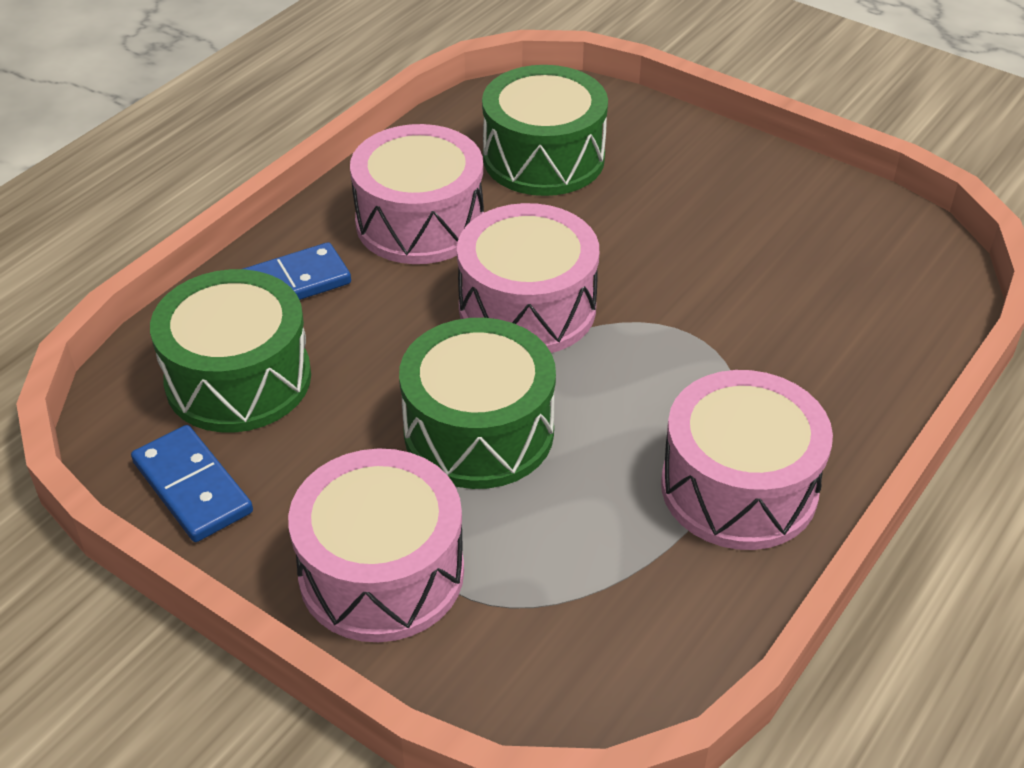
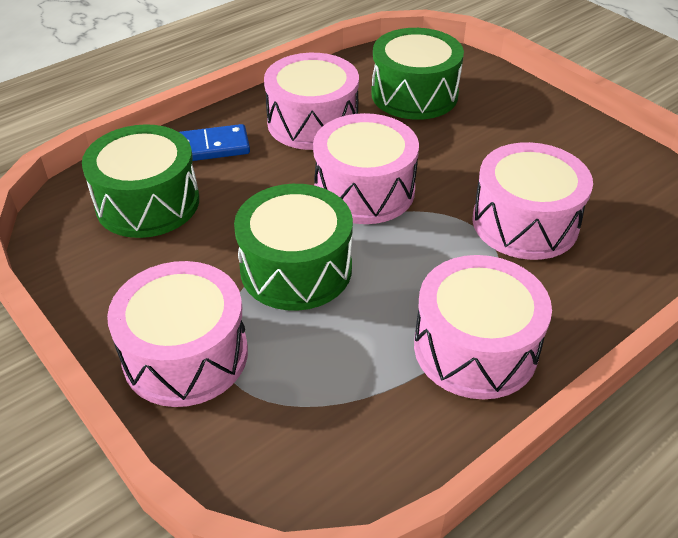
camera: 15 degrees right, 0 degrees up
blue domino [131,425,253,542] -> none
none -> pink drum [472,142,593,260]

